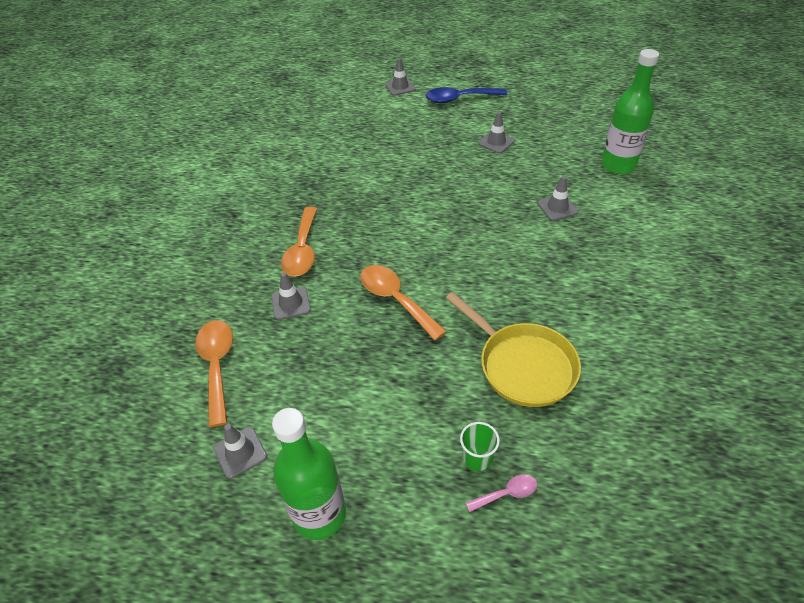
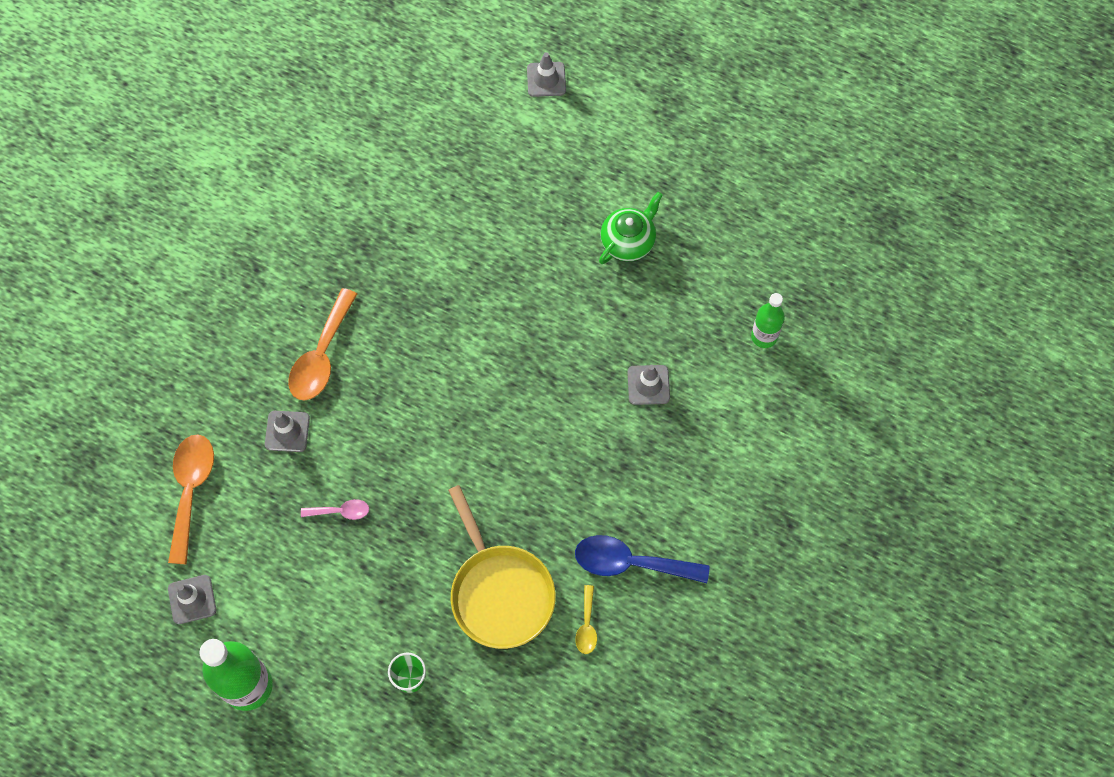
camera: 15 degrees right, 20 degrees up
orange spoon [360,265,447,340] -> none
blue spoon [425,87,507,103] -> blue spoon moved to [575,535,710,583]
pink spoon [466,475,537,512] -> pink spoon moved to [301,499,369,520]
grey traffic cone [478,112,515,153] -> green teapot [599,192,663,264]
green bottle [601,49,659,174] -> green bottle [751,293,785,348], size x0.58
none -> yellow spoon [575,585,597,654]

